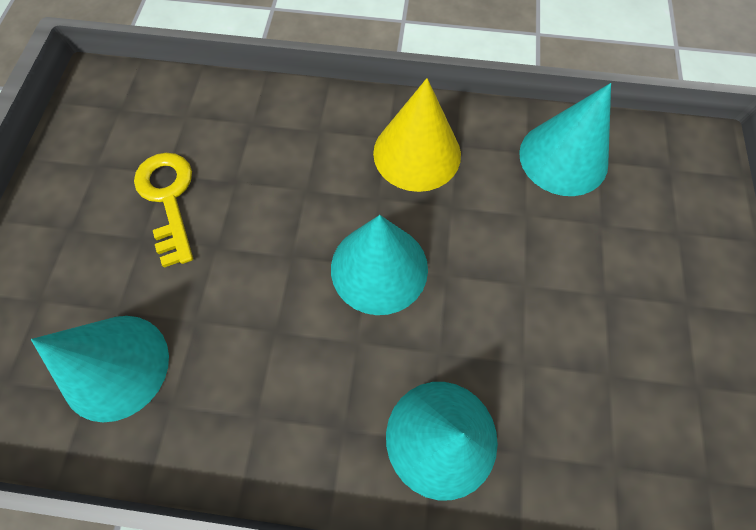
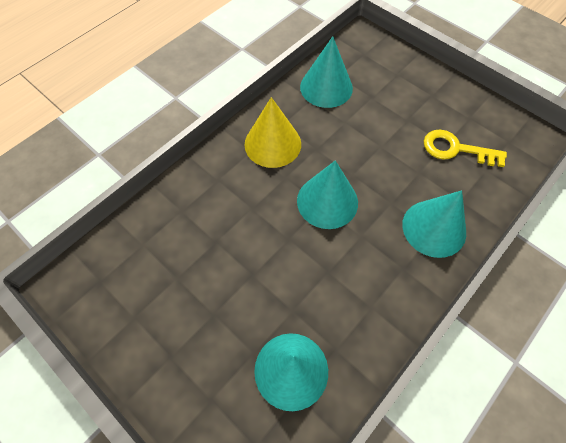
camera: 55 degrees left, 5 degrees down
yellow key [134,153,193,268] -> yellow key moved to [424,130,507,167]

